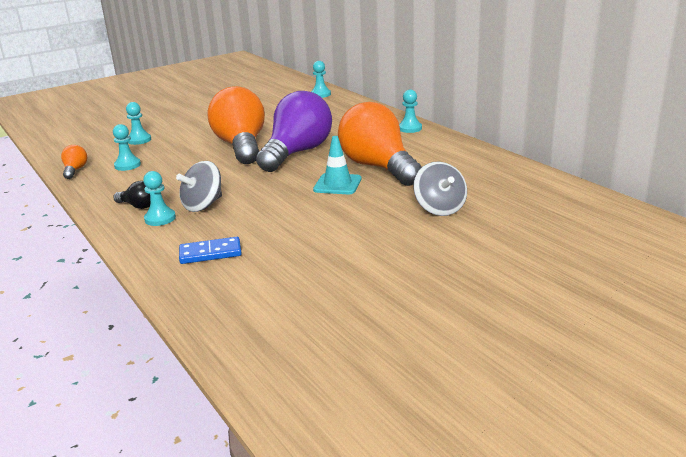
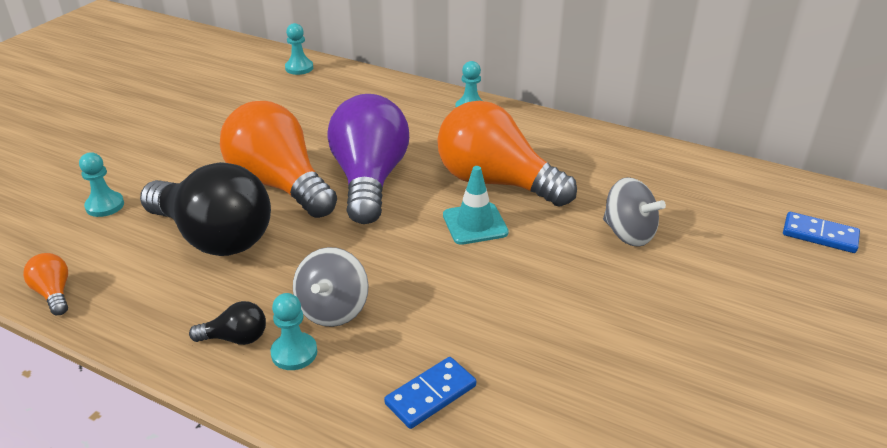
camera: 30 degrees left, 10 degrees up
turquoise pawn [113,124,141,171] -> none
none -> black light bulb [140,162,271,256]
none -> blue domino [783,212,860,253]

